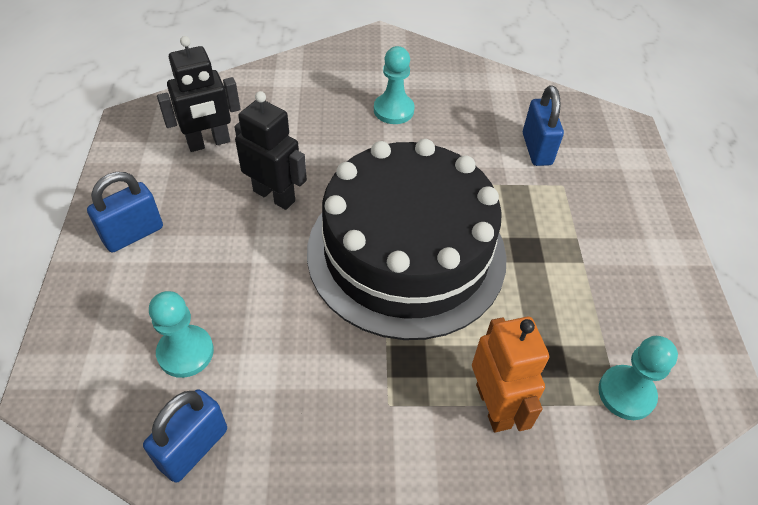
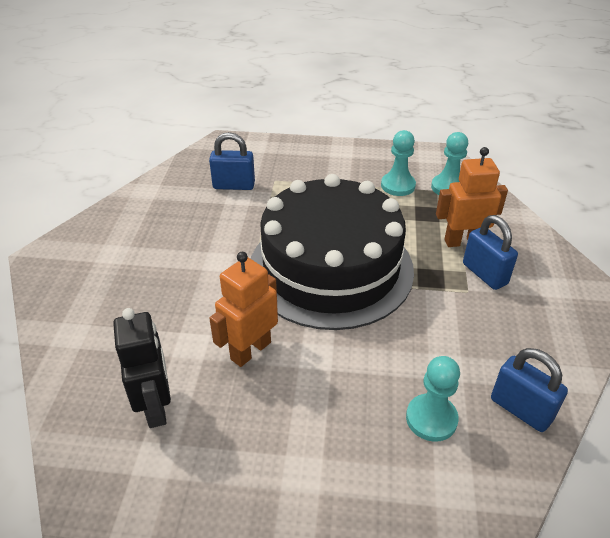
camera: 80 degrees left, 10 degrees down
blue padlock [87,172,163,253] -> blue padlock moved to [463,215,518,290]
black robot [234,91,307,210] -> orange robot [209,252,278,367]
turquoise pawn [374,46,415,124] -> turquoise pawn moved to [381,130,416,196]

